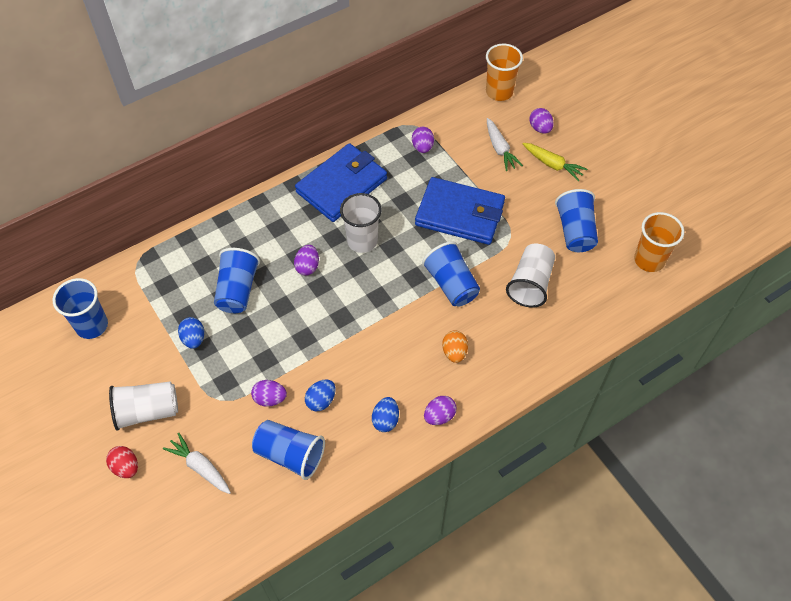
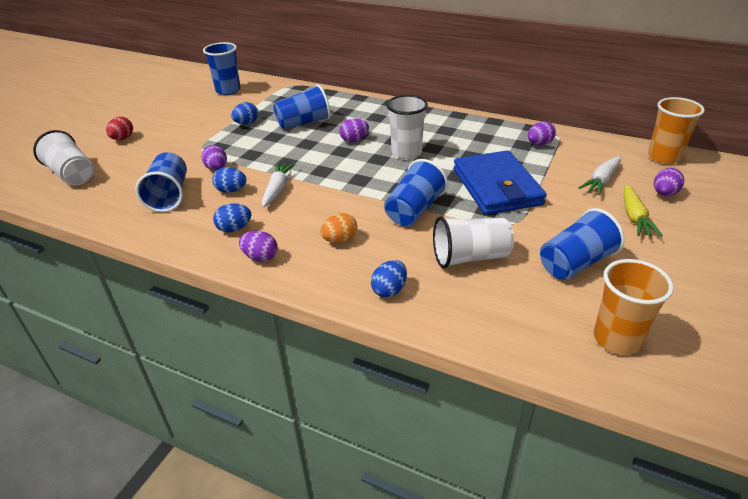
camera: 60 degrees right, 20 degrees down
white cup [109,381,178,431] -> white cup moved to [33,130,94,186]
white carrot [163,432,231,494] -> white carrot moved to [262,163,296,208]
blue wallet [295,143,387,222] -> none
none -> blue egg [371,260,407,298]

